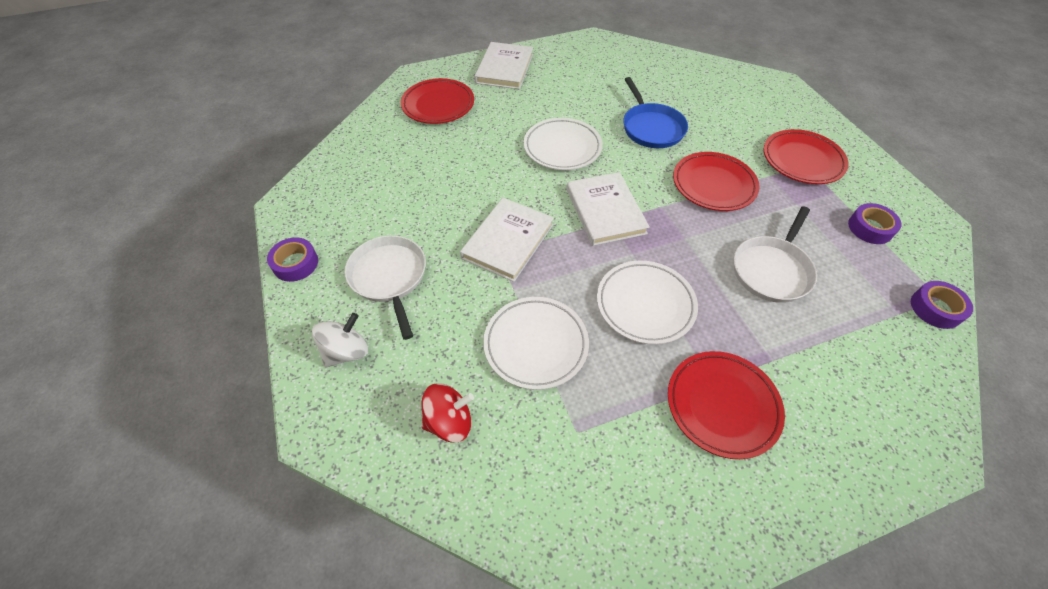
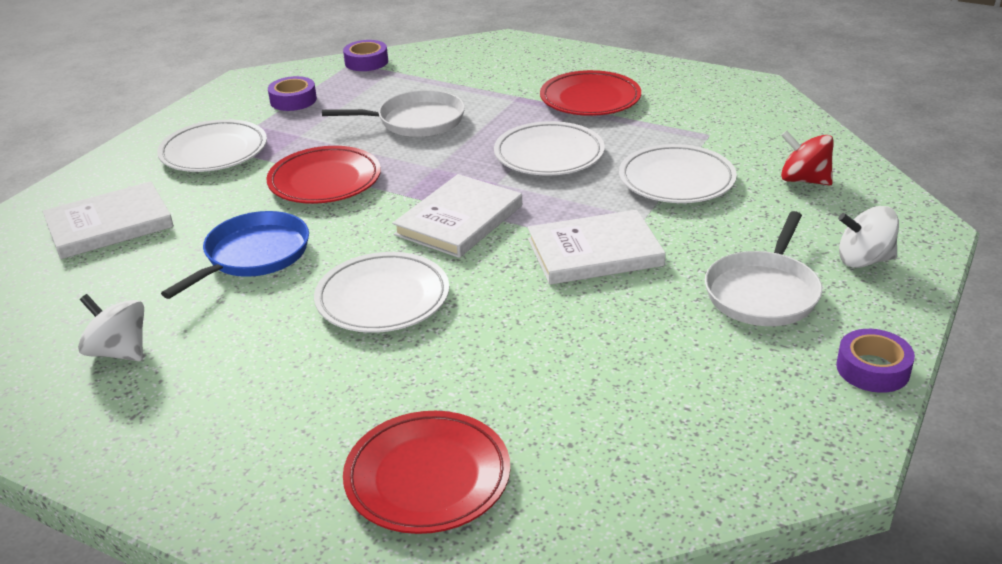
camera: 130 degrees left, 20 degrees down
white book [474,42,533,89] -> white book moved to [42,181,174,259]
red plate [764,129,849,184] -> white plate [157,119,267,172]
none -> white spinning top [78,294,144,361]

